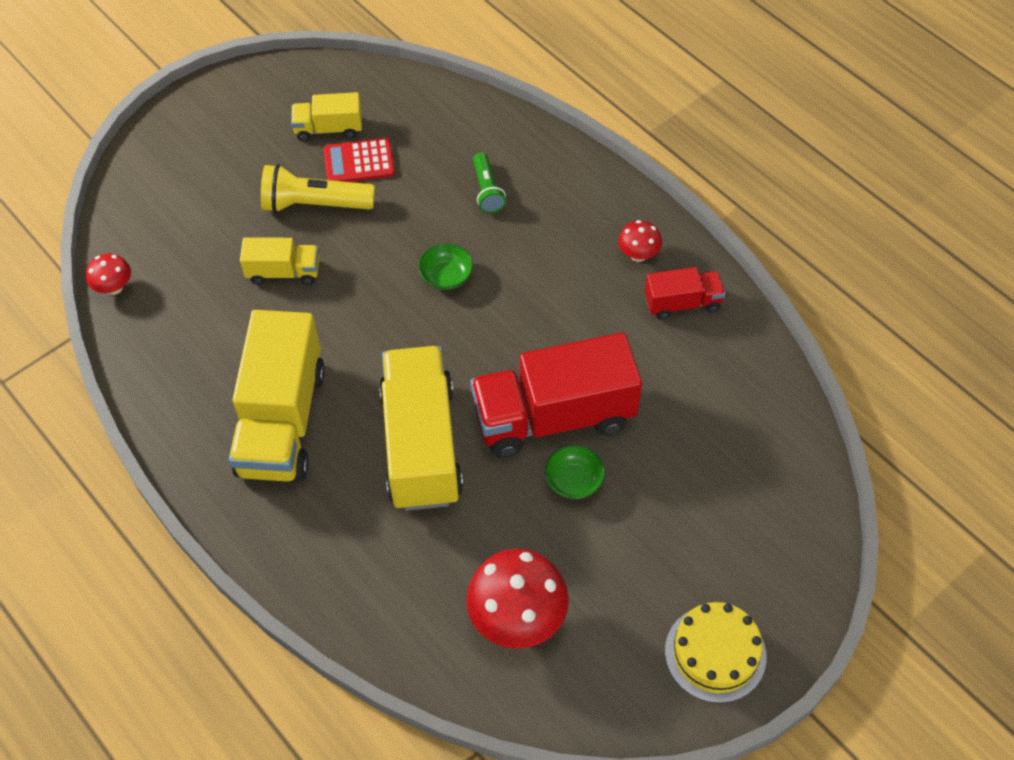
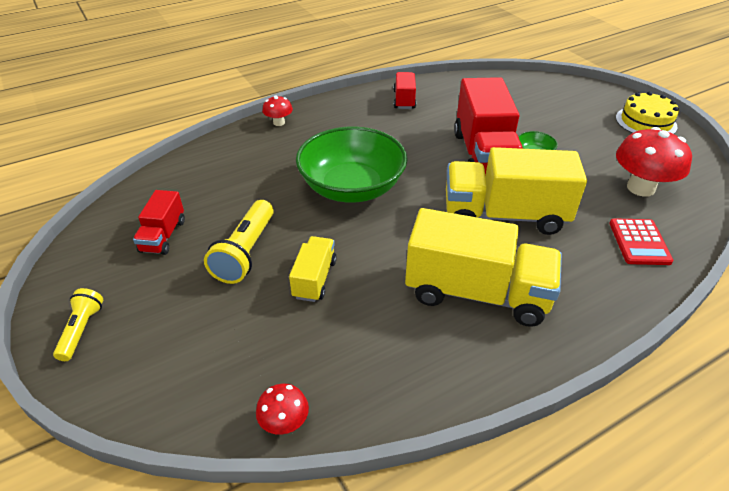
camera: 80 degrees left, 15 degrees down
yellow truck [291,92,362,142] -> red truck [133,190,185,255]
red calculator [324,137,395,182] -> red calculator moved to [609,218,674,265]
green bowl [418,244,473,290] -> green bowl [296,127,408,202], size x2.50
green flashlight [473,152,506,213] -> none
red mushroom [618,220,662,262] -> red mushroom moved to [262,95,293,126]
none -> yellow flashlight [53,288,103,361]

